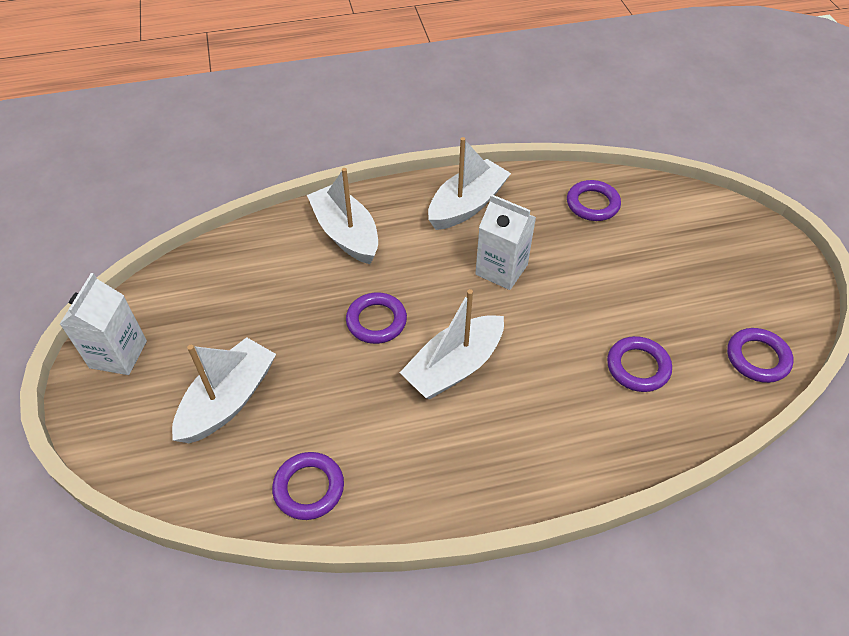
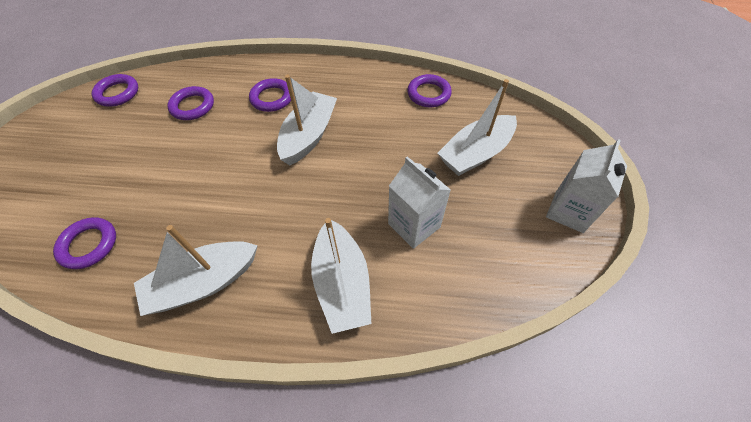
camera: 160 degrees left, 5 degrees up
purple ring [346,292,407,344] -> purple ring moved to [249,78,291,112]
white boat [399,289,504,399] -> white boat turned 45 degrees counterclockwise [277,75,337,165]
white carton [475,194,536,290] -> white carton moved to [388,156,451,249]

